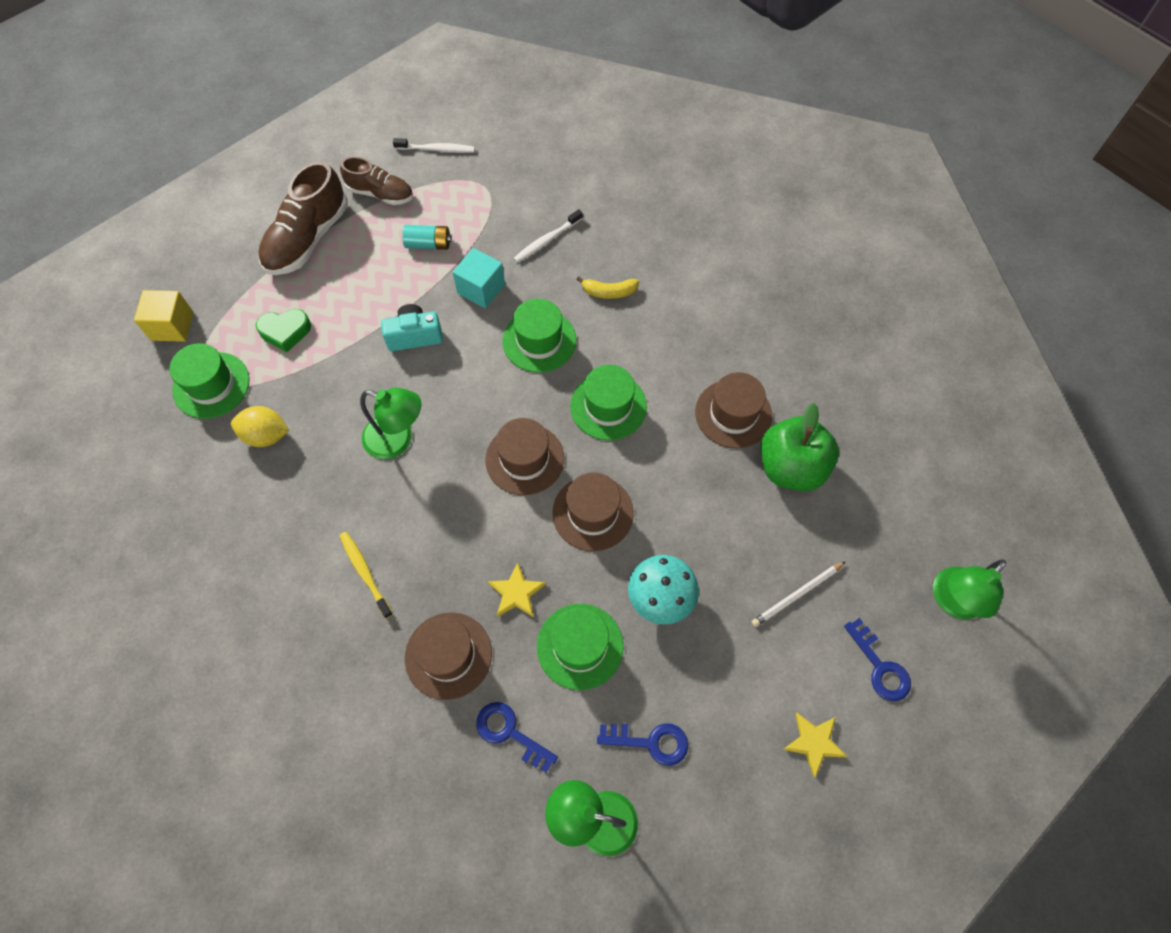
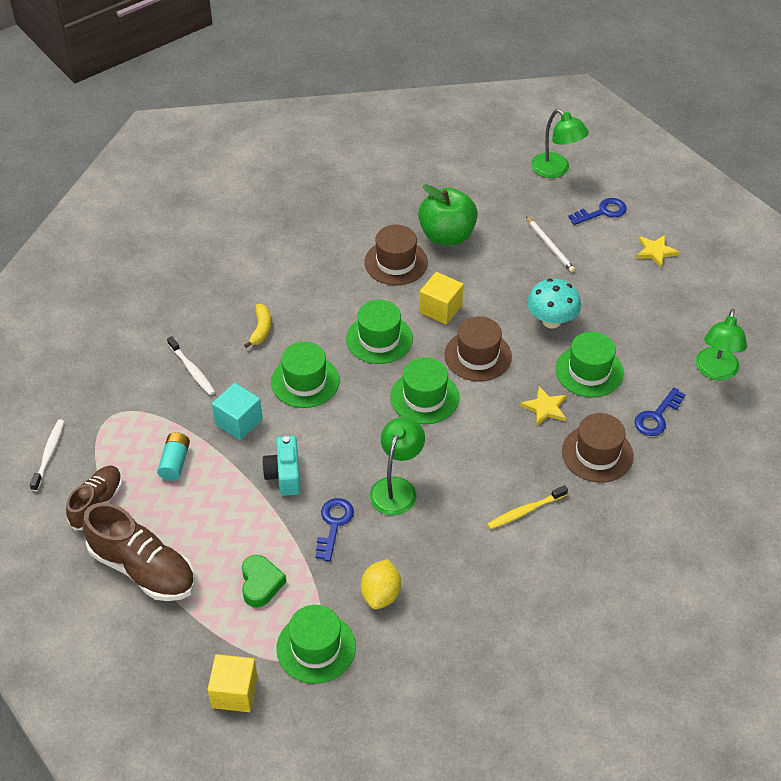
camera: 85 degrees left, 15 degrees down
brown hat [485,418,564,495] -> green hat [390,357,459,424]
blue key [597,723,689,766] -> blue key moved to [315,498,354,562]
none -> yellow cube [419,272,464,325]

